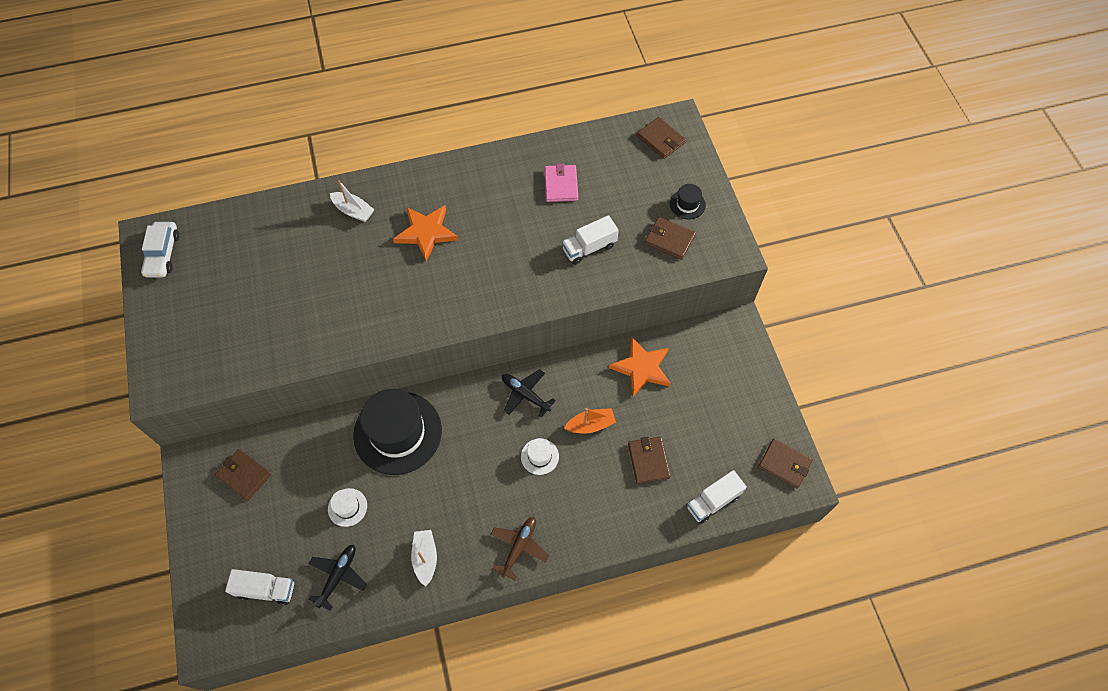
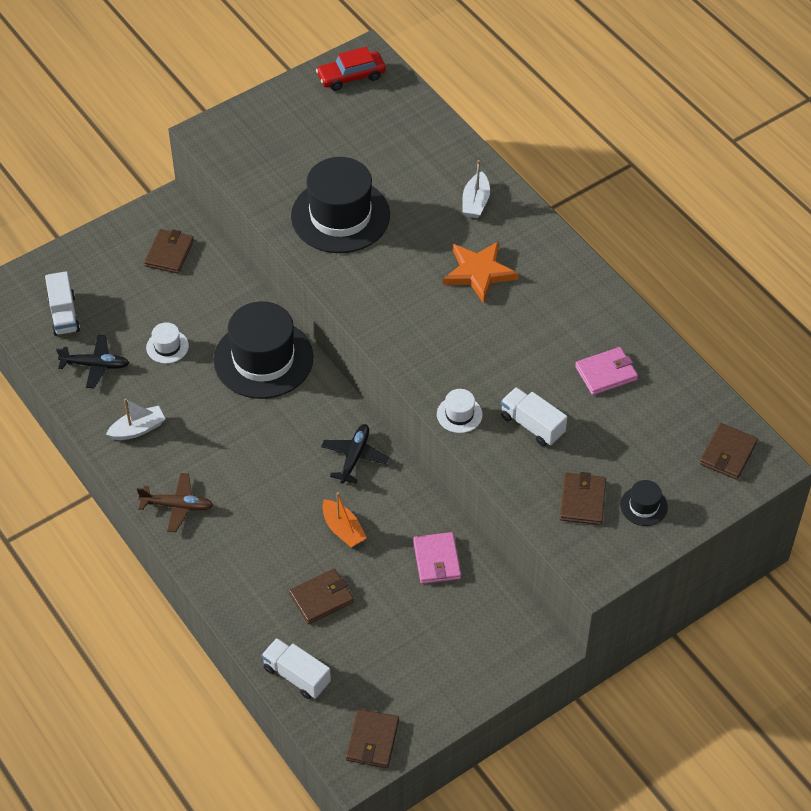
camera: 70 degrees right, 10 degrees down
white car [141,222,179,277] -> red car [316,47,386,91]
white hat [521,438,559,475] -> white hat moved to [437,389,483,433]
orange star [609,337,671,397] -> pink wallet [413,532,461,584]
none -> black hat [291,157,390,253]

